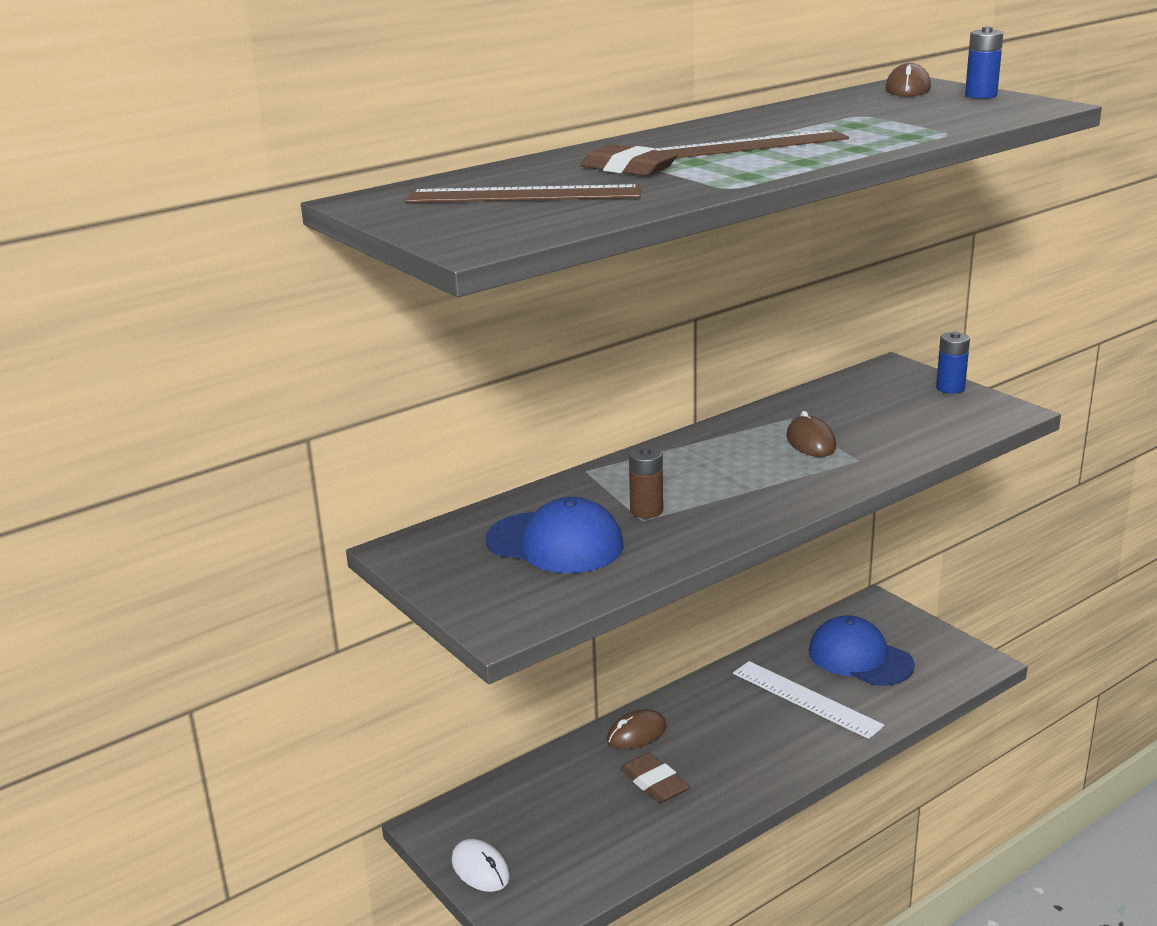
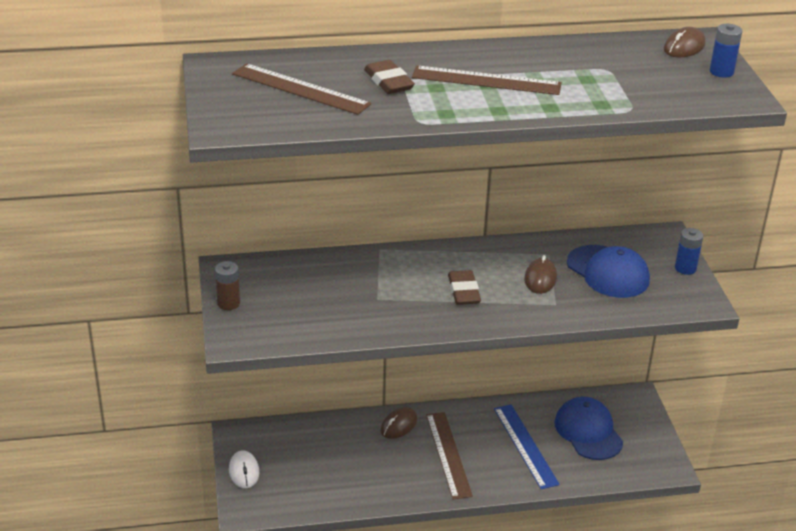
camera: 25 degrees right, 10 degrees up
blue cap [486,497,624,573] -> blue cap moved to [567,245,650,298]
brown mouse [607,709,667,749] -> brown mouse turned 45 degrees counterclockwise [380,407,417,439]
brown eraser [620,752,690,803] -> brown eraser moved to [448,270,481,305]
brown battery [629,446,663,519] -> brown battery moved to [215,261,240,310]
white ruler [733,661,884,739] -> blue ruler [494,404,560,489]
none -> brown ruler [426,412,473,499]

